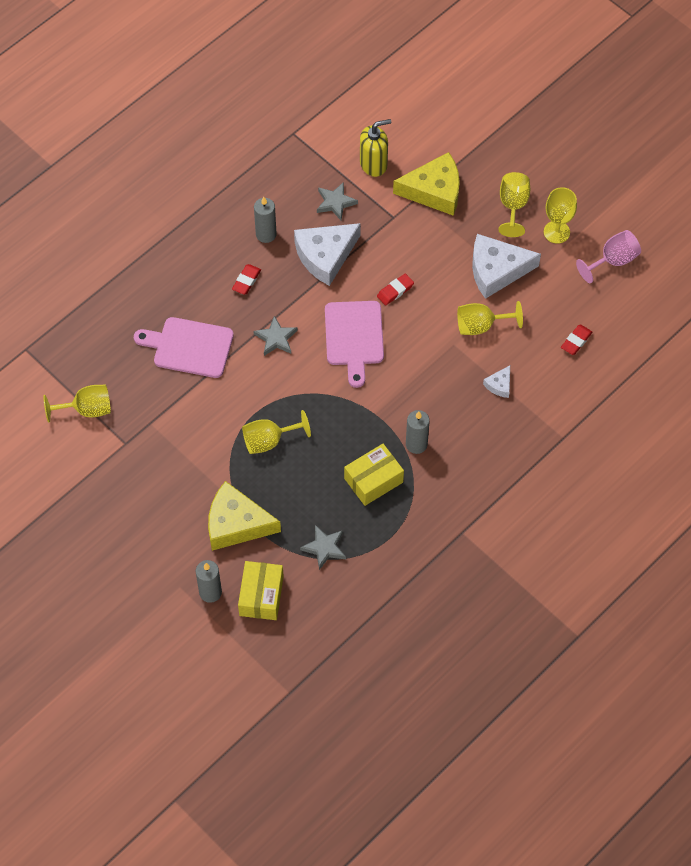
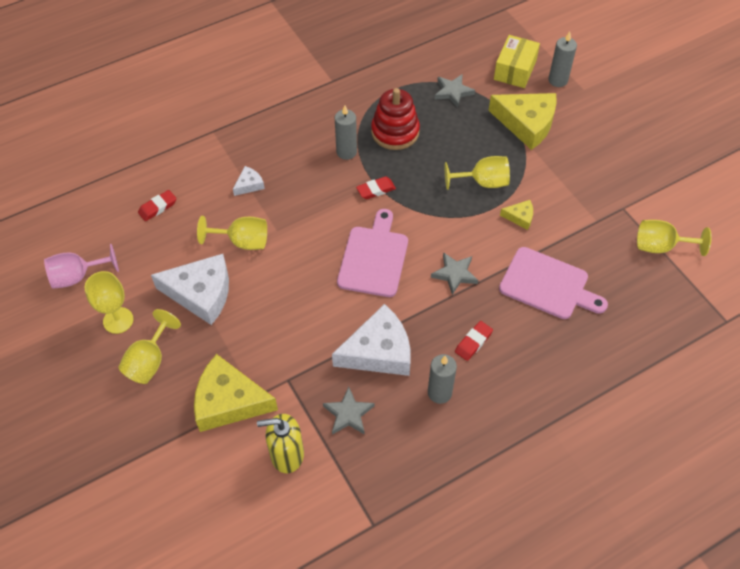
camera: 165 degrees left, 5 degrees down
yellow box [344,444,404,506] -> red stacking toy [371,88,420,150]
red eraser [377,274,414,306] -> red eraser moved to [356,177,396,199]
none -> yellow cheese [500,200,533,230]

